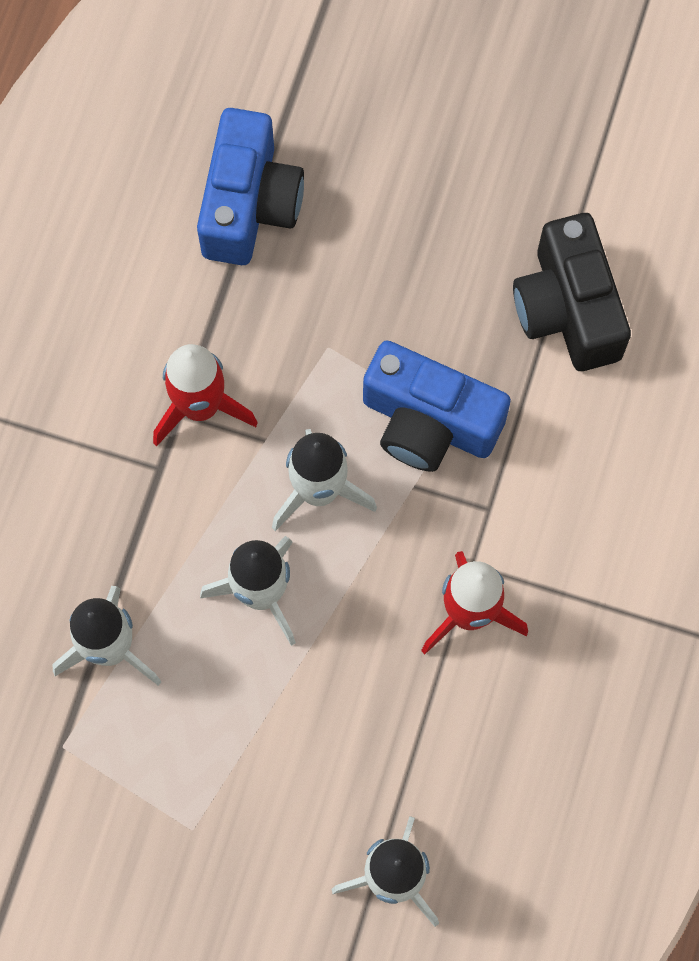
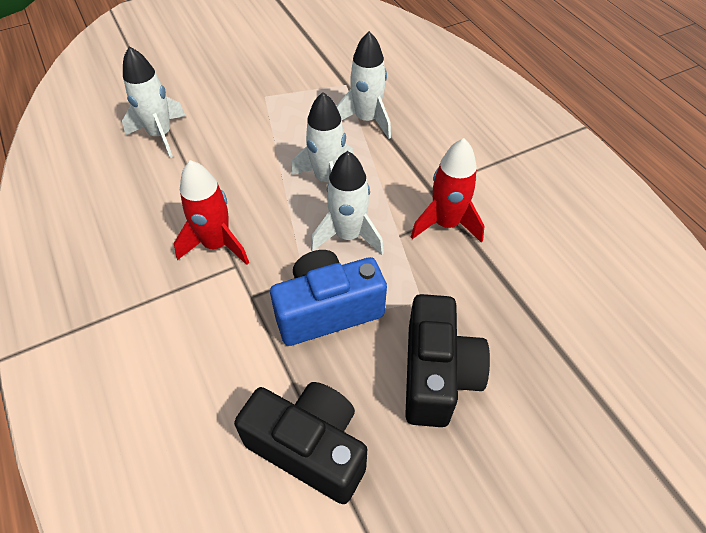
camera: 135 degrees right, 20 degrees down
blue camera [197,108,304,265] -> none
none -> black camera [405,294,490,427]

